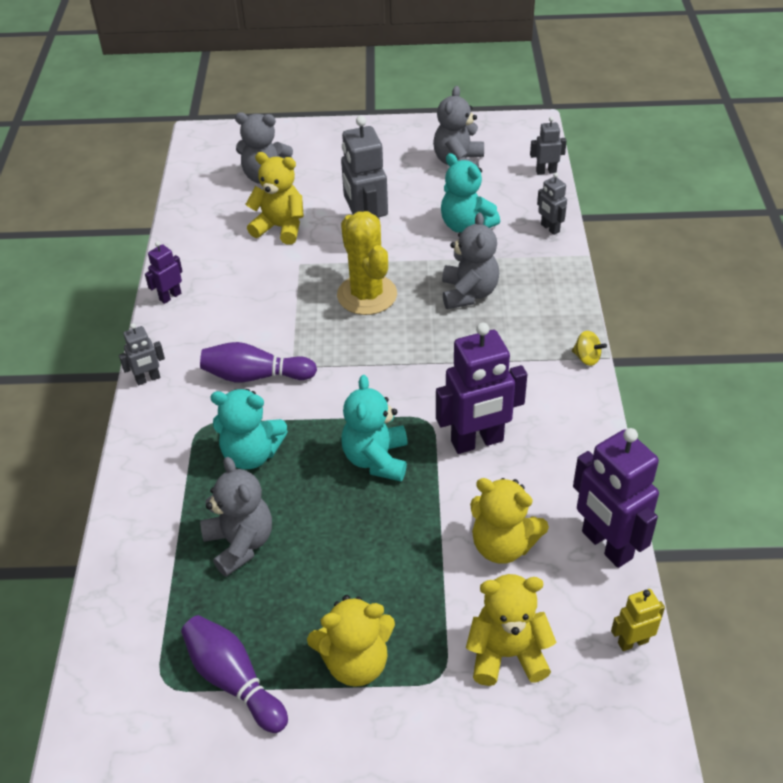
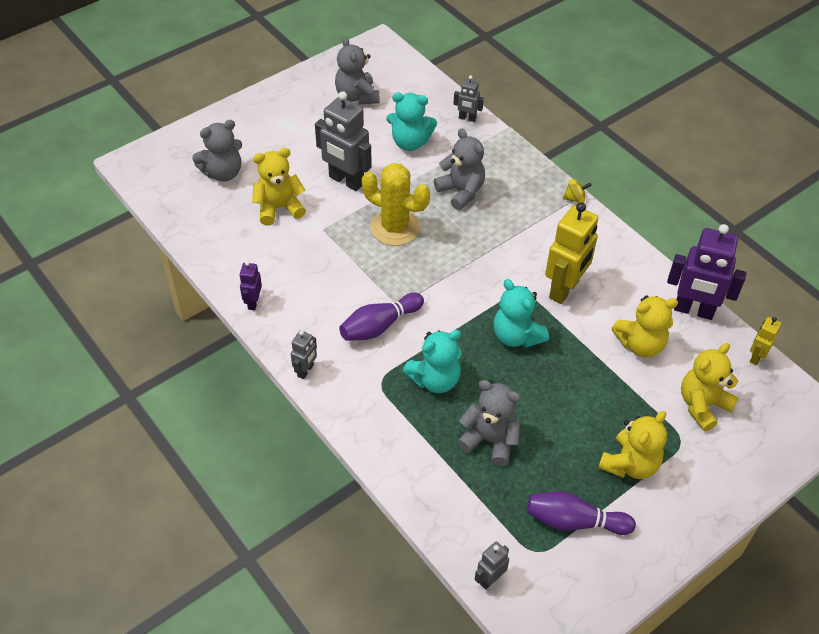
camera: 40 degrees left, 5 degrees up
purple robot [436,323,527,454] -> yellow robot [545,203,598,304]
grey robot [530,117,567,175] -> grey robot moved to [475,541,509,590]

